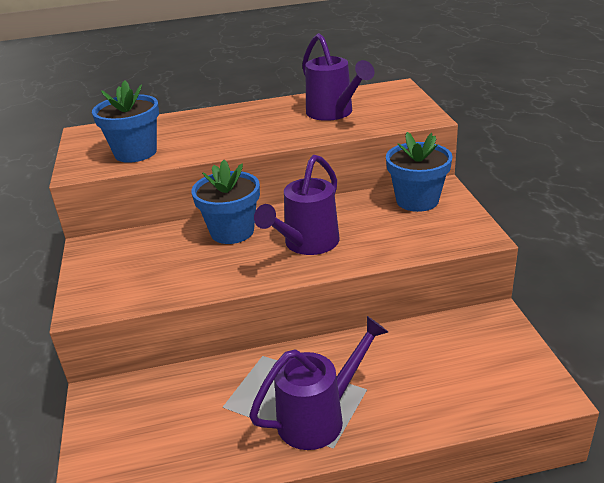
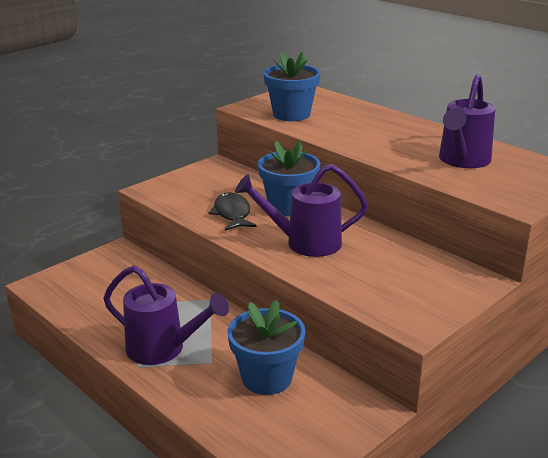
camera: 55 degrees right, 5 degrees down
blue flower pot [386,132,453,212] -> blue flower pot moved to [227,300,305,395]
none -> black fish [209,193,256,231]

